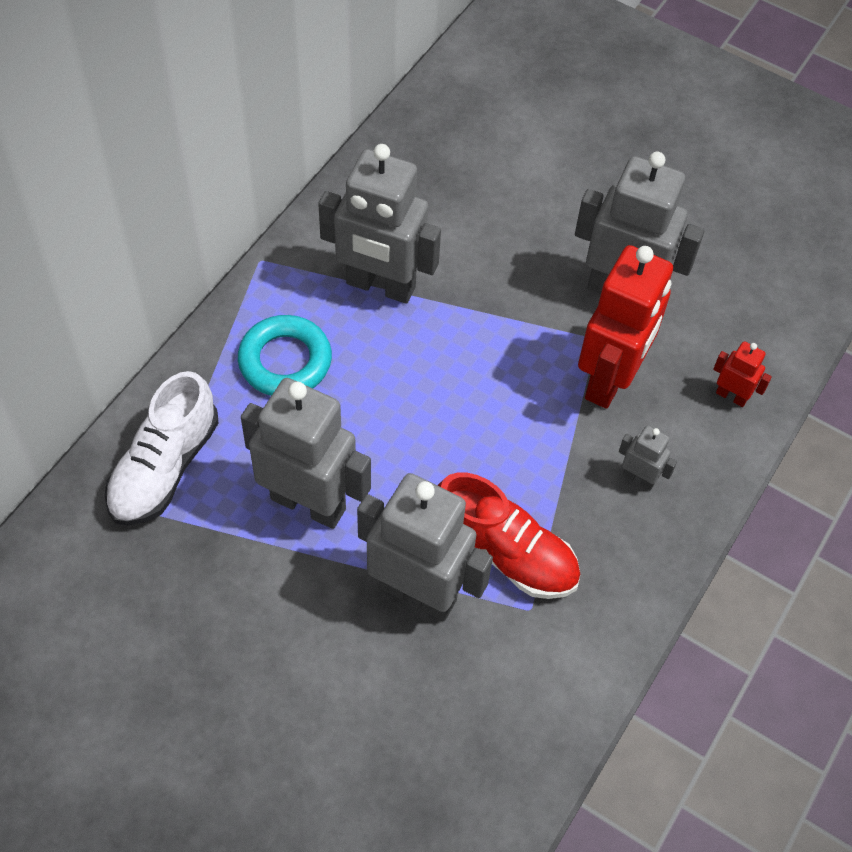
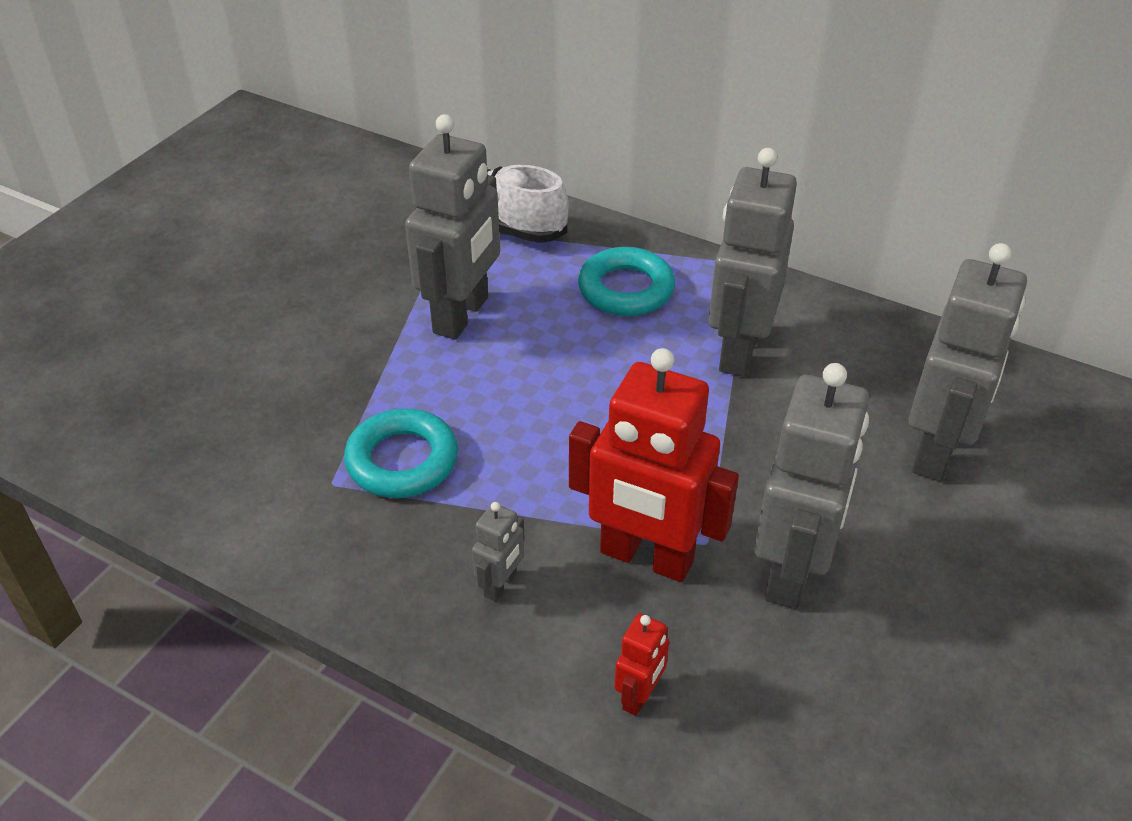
camera: 90 degrees right, 15 degrees down
grey robot [357,473,493,621] -> grey robot moved to [908,243,1027,481]
red shoe [437,473,580,599] -> turquoise ring [344,408,458,498]

